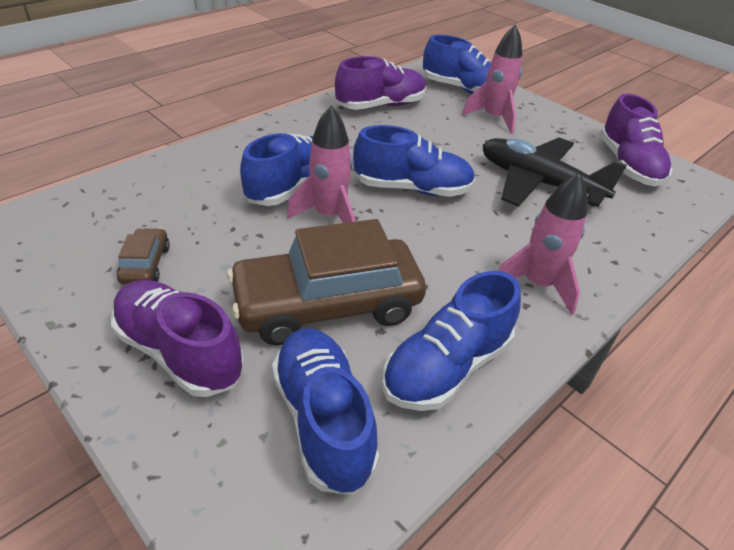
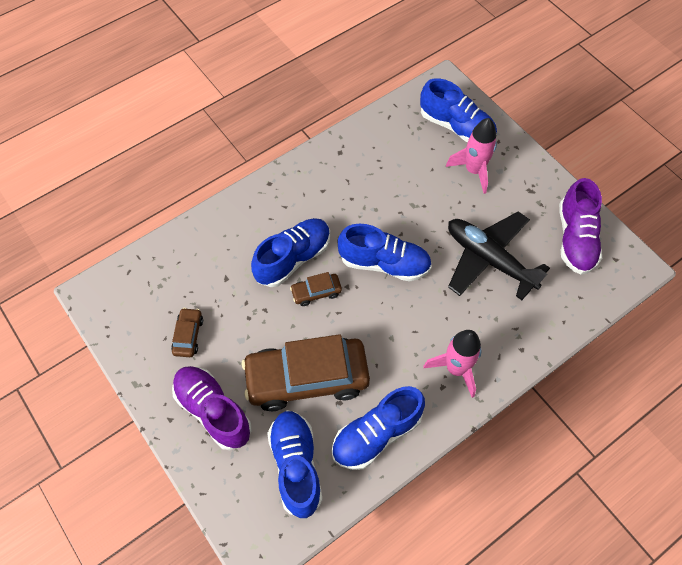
camera: 10 degrees right, 20 degrees up
pink rocket [287,106,355,223] -> brown car [290,272,342,306]
purple shoe [335,56,426,110] -> none

